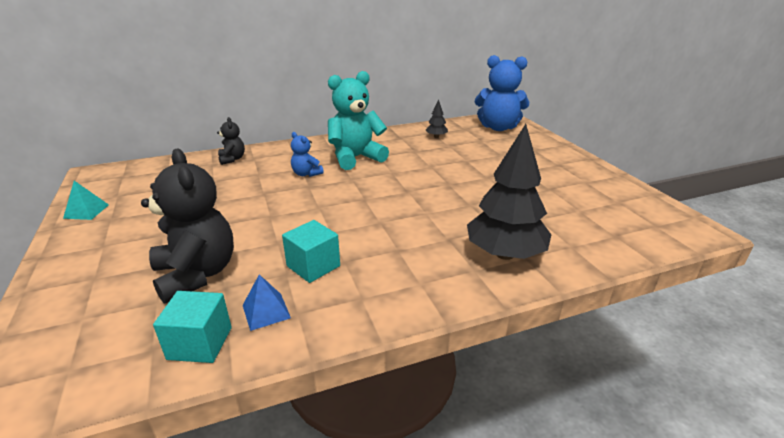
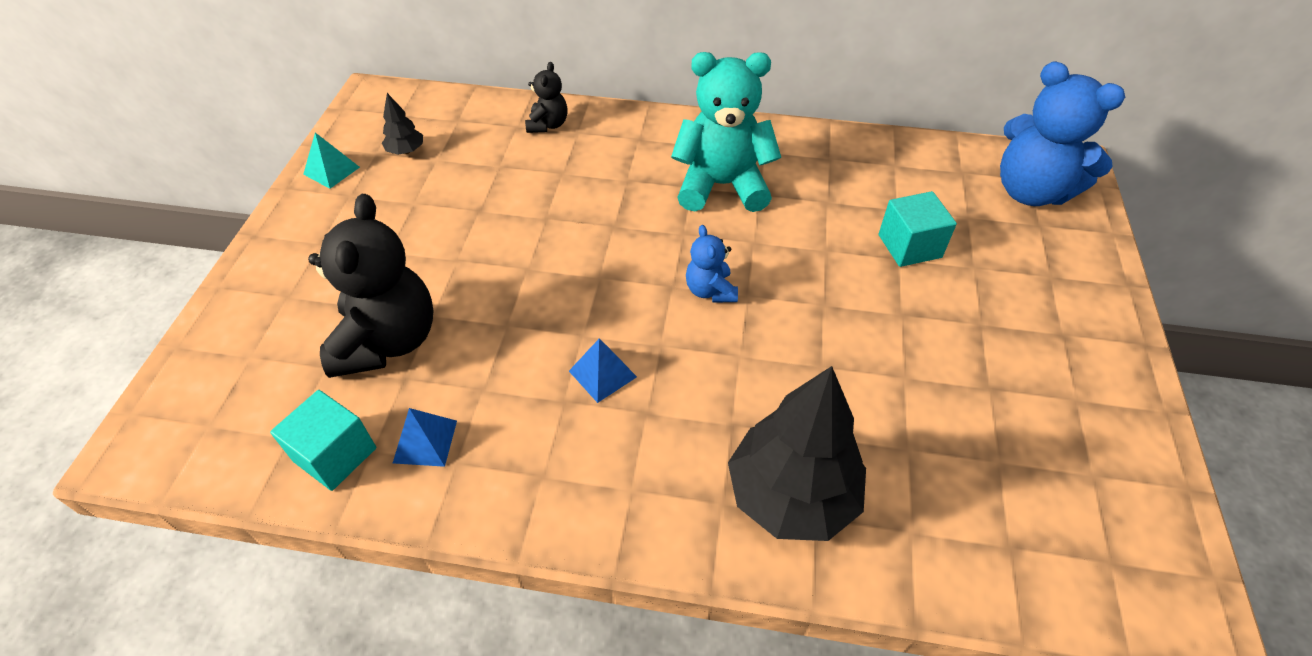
camera: 30 degrees right, 20 degrees up
turquoise cube [282,220,340,283] -> turquoise cube moved to [878,191,957,267]
blue teddy bear [291,132,324,177] -> blue teddy bear moved to [686,225,738,302]
black tree [425,99,448,138] -> black tree moved to [382,93,423,155]
none -> blue pyramid [569,338,637,403]

